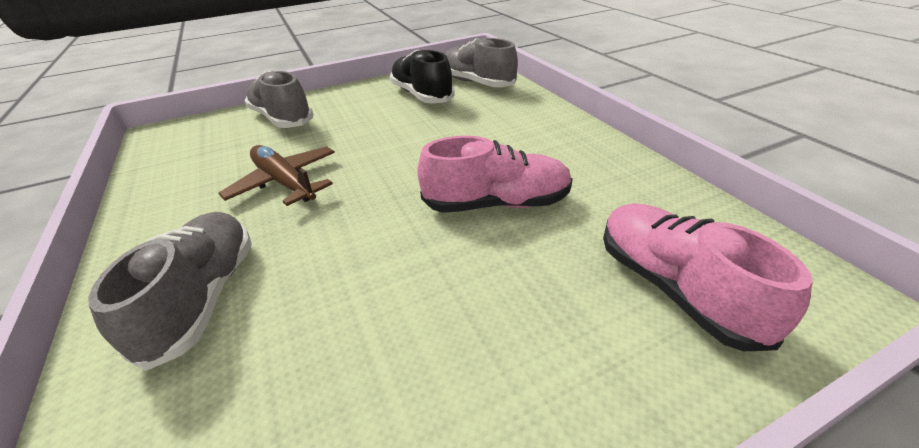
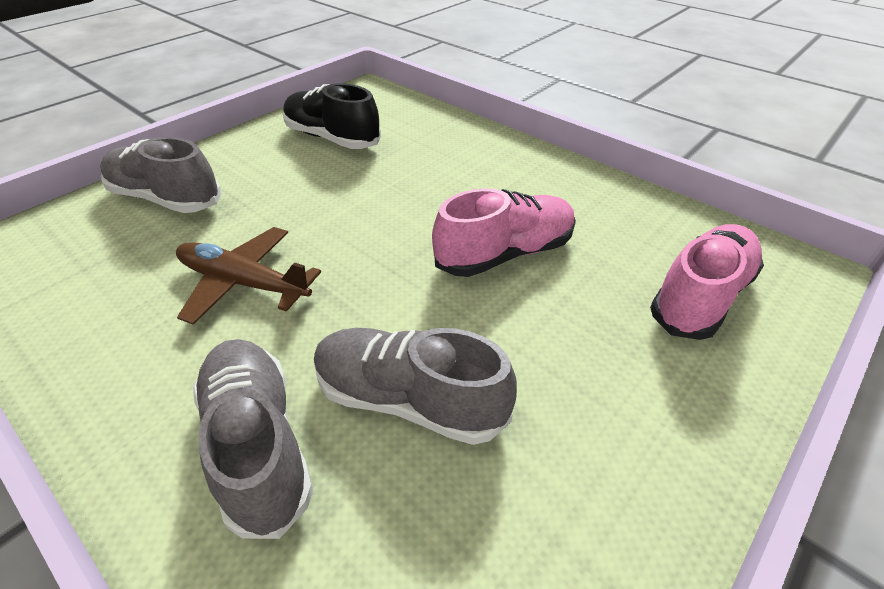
camera: 25 degrees left, 5 degrees up
grey shoe [444,38,518,87] -> grey shoe moved to [314,328,517,445]
pink shoe [603,203,813,351] -> pink shoe turned 90 degrees clockwise [650,224,764,340]

